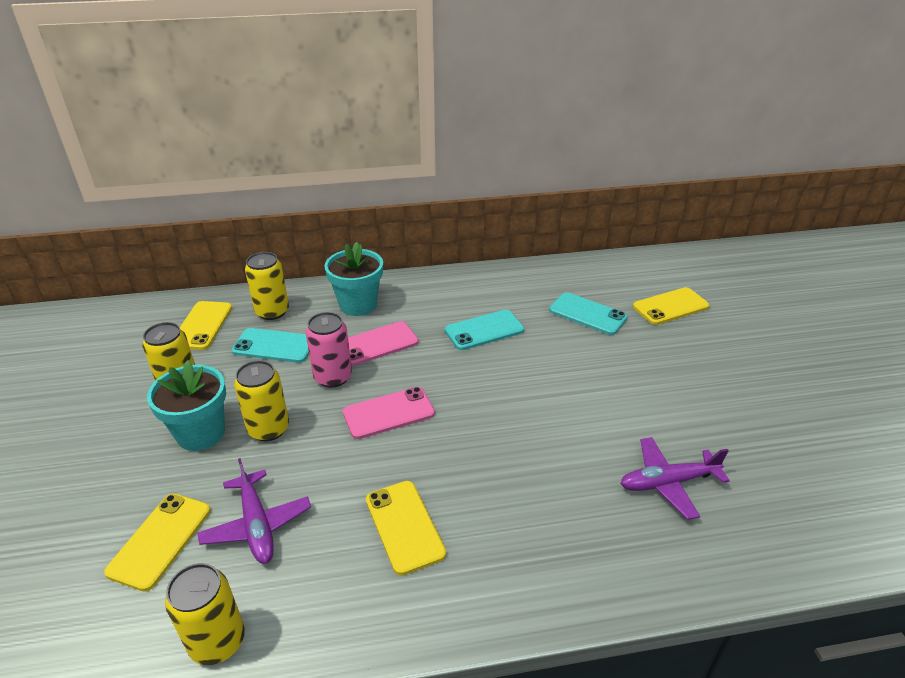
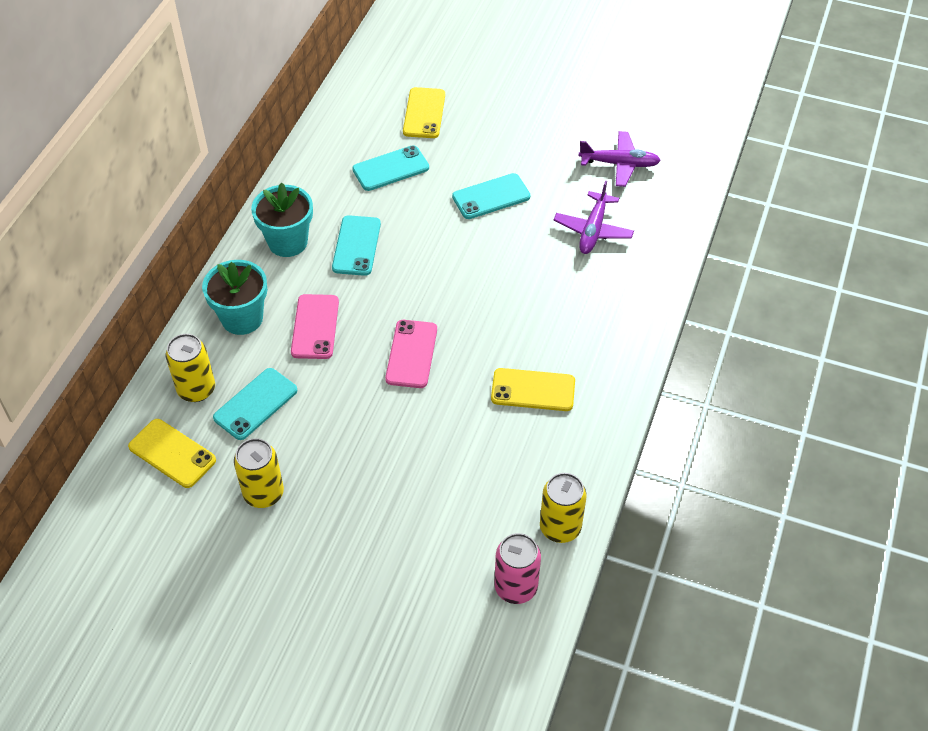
camera: 60 degrees left, 15 degrees up
yellow phone [104,493,211,592] -> none
turquoise flower pot [147,360,226,451] -> turquoise flower pot moved to [251,183,313,257]
purple plane [197,458,311,564] -> purple plane moved to [579,131,661,187]
yellow can [234,360,289,441] -> none
pink can [306,312,352,388] -> pink can moved to [494,533,541,604]
none -> turquoise phone [452,173,530,219]

